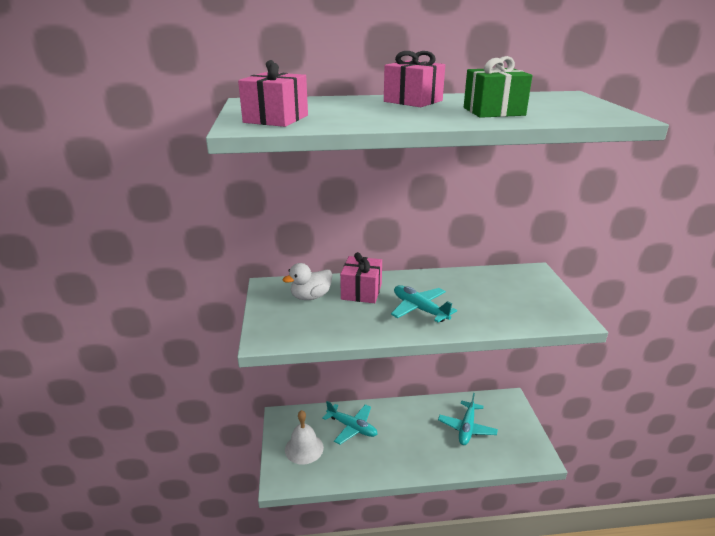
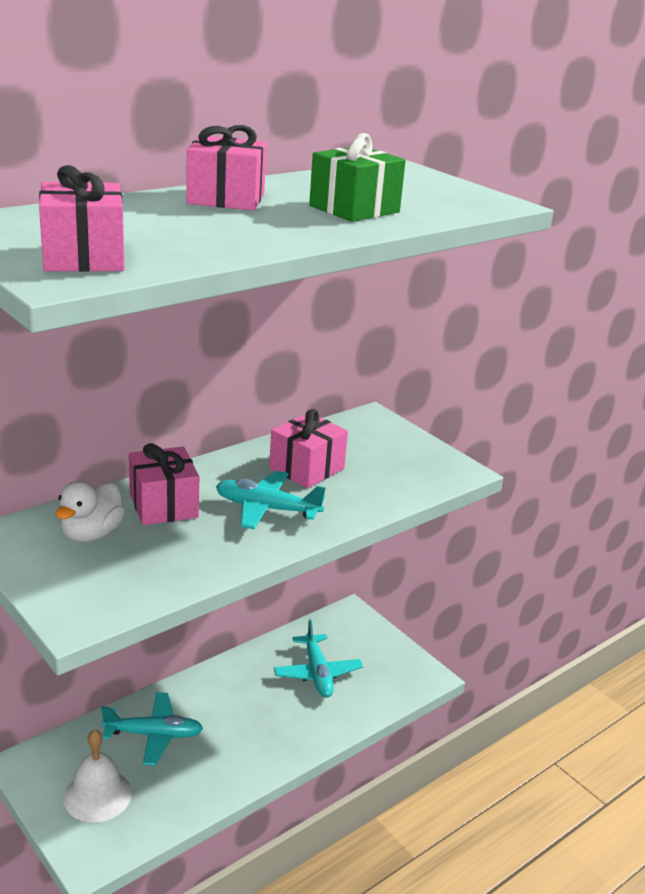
camera: 35 degrees left, 0 degrees up
none -> pink gift [269,409,348,488]

